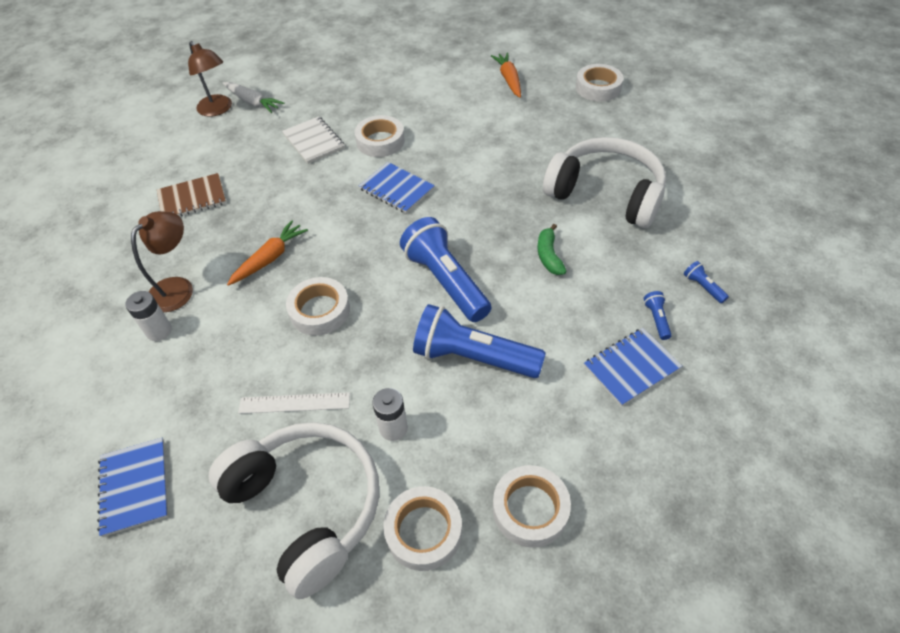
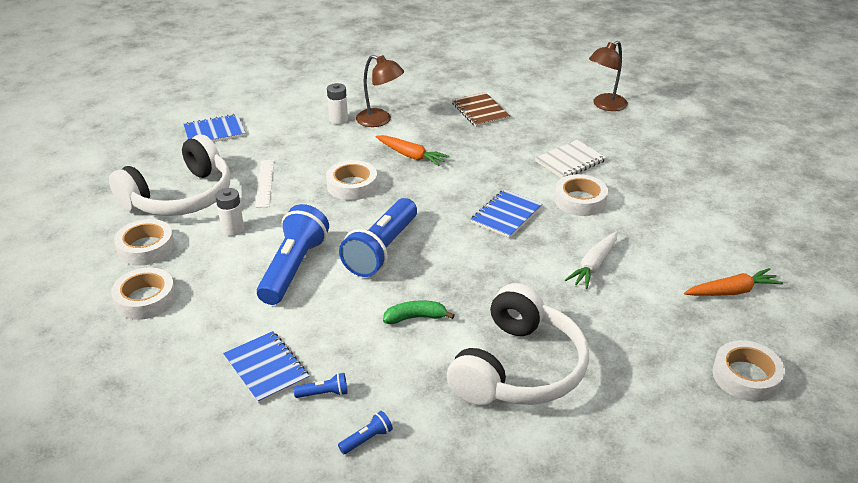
camera: 85 degrees right, 15 degrees down
white carrot [223,82,284,113] -> white carrot moved to [565,232,617,289]
blue flashlight [400,217,491,322] -> blue flashlight turned 150 degrees clockwise [339,198,417,277]

